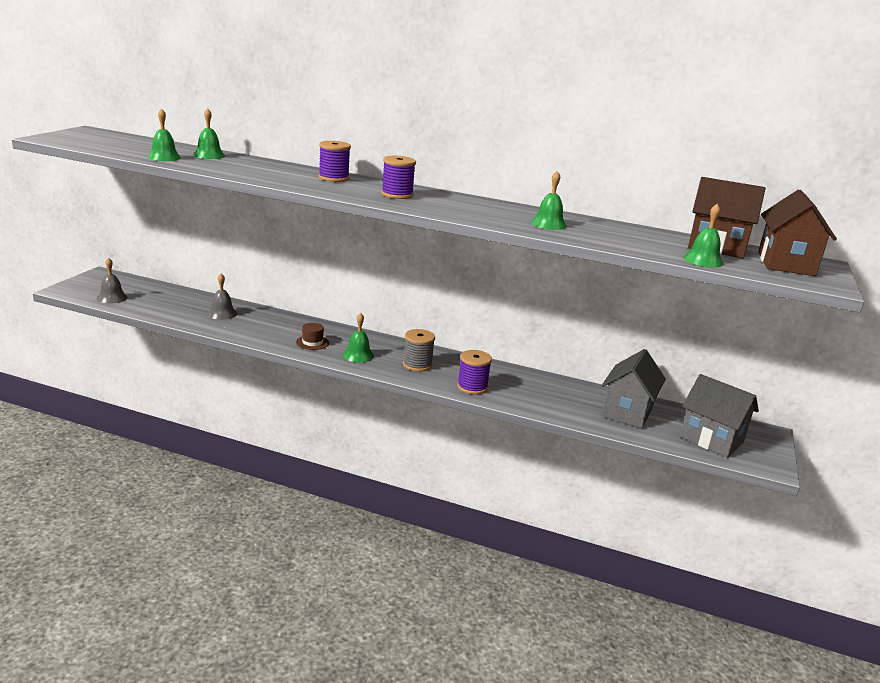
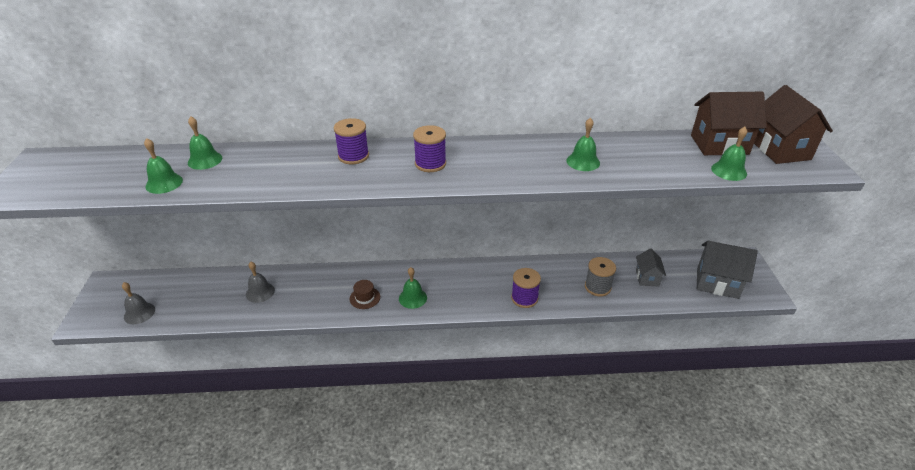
camera: 20 degrees left, 15 degrees up
grey spool [403,329,435,372] -> grey spool moved to [585,257,616,296]
grey house [602,349,666,429] -> grey house [636,248,666,286], size x0.58

